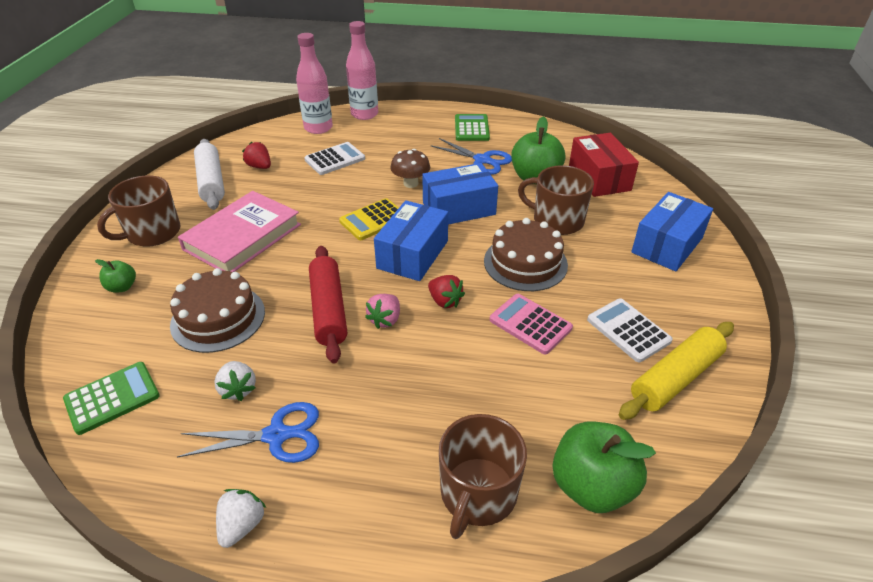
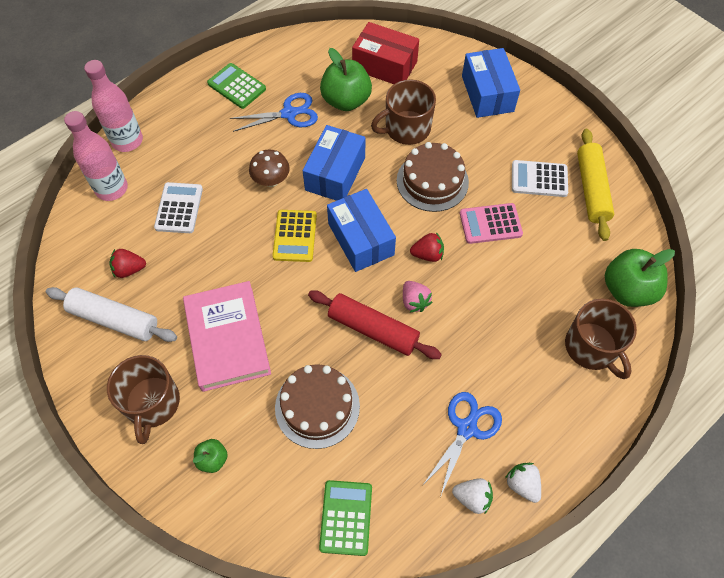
camera: 50 degrees left, 20 degrees up
white strawberry [214,361,256,401] -> white strawberry moved to [452,478,493,515]

